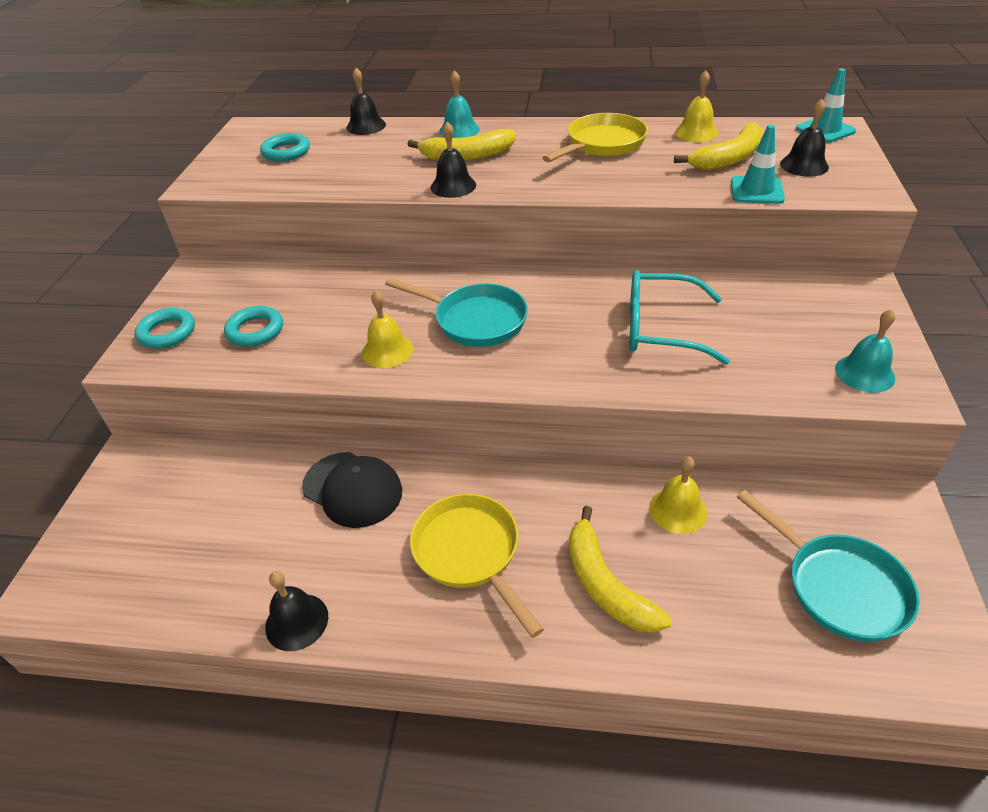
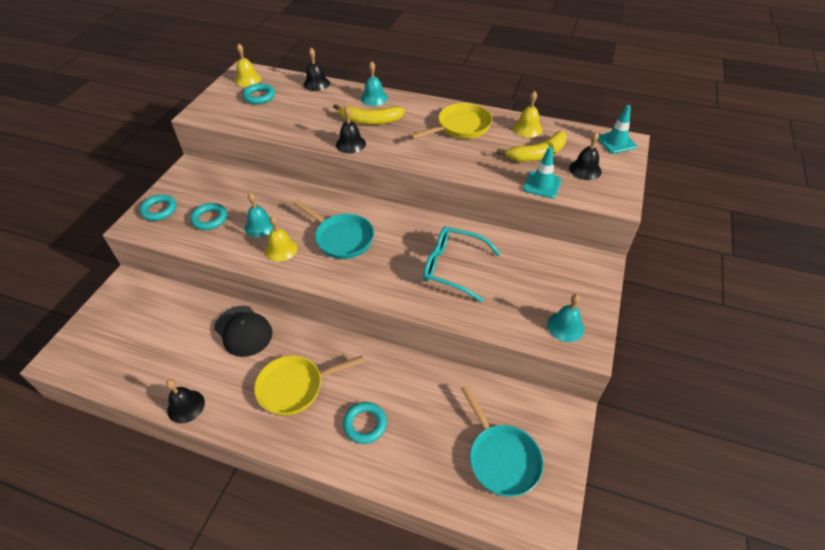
camera: 10 degrees right, 5 degrees up
yellow pan [410,494,544,638] -> yellow pan turned 90 degrees counterclockwise [254,355,365,416]
yellow banana [569,506,672,633] -> turquoise ring [343,402,387,444]
yellow bell [649,457,707,534] -> yellow bell moved to [235,44,261,87]
none -> turquoise bell [245,193,274,238]

